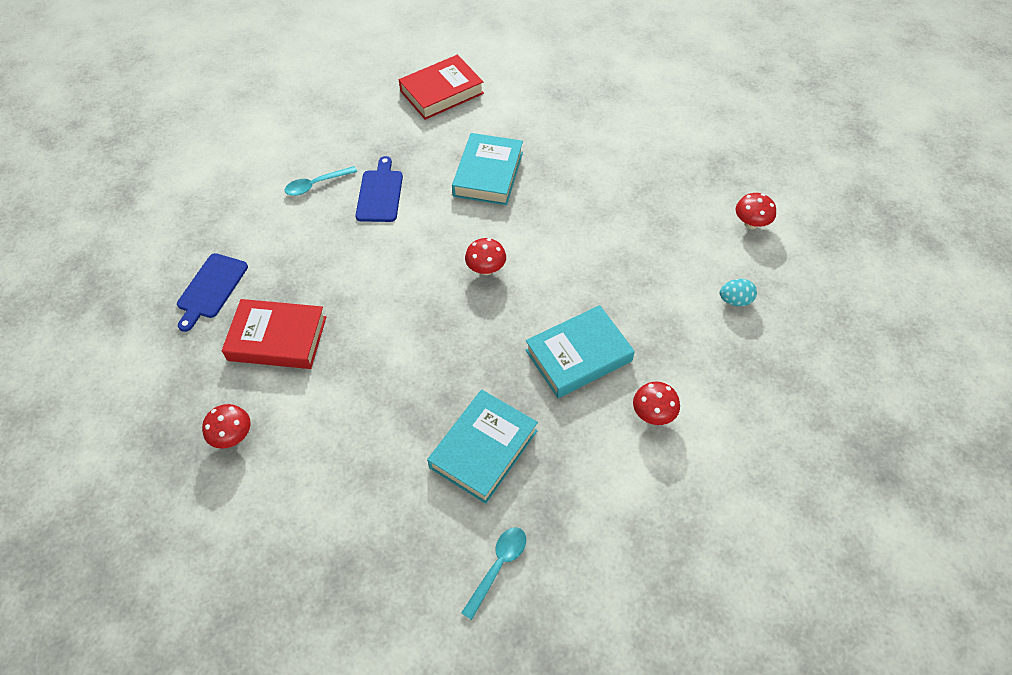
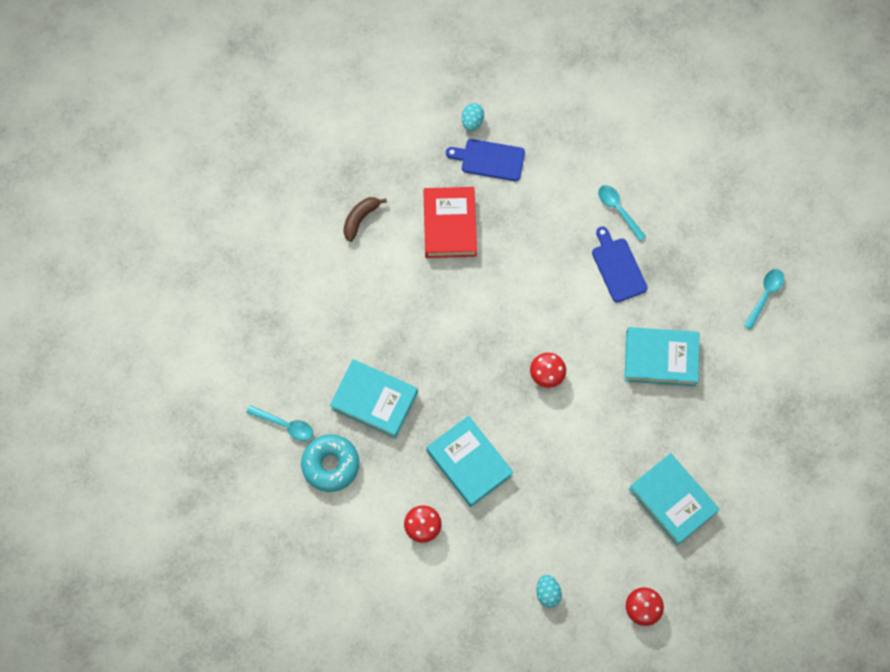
camera: 80 degrees right, 15 degrees up
red mushroom [202,404,251,449] -> brown banana [343,197,387,242]
blue cutting board [355,156,403,222] -> blue cutting board turned 105 degrees counterclockwise [592,226,648,303]
red book [399,55,484,120] -> turquoise spoon [744,269,784,330]
none -> turquoise donut [301,434,359,492]
none -> turquoise egg [462,103,484,131]
none -> turquoise book [628,453,720,546]

